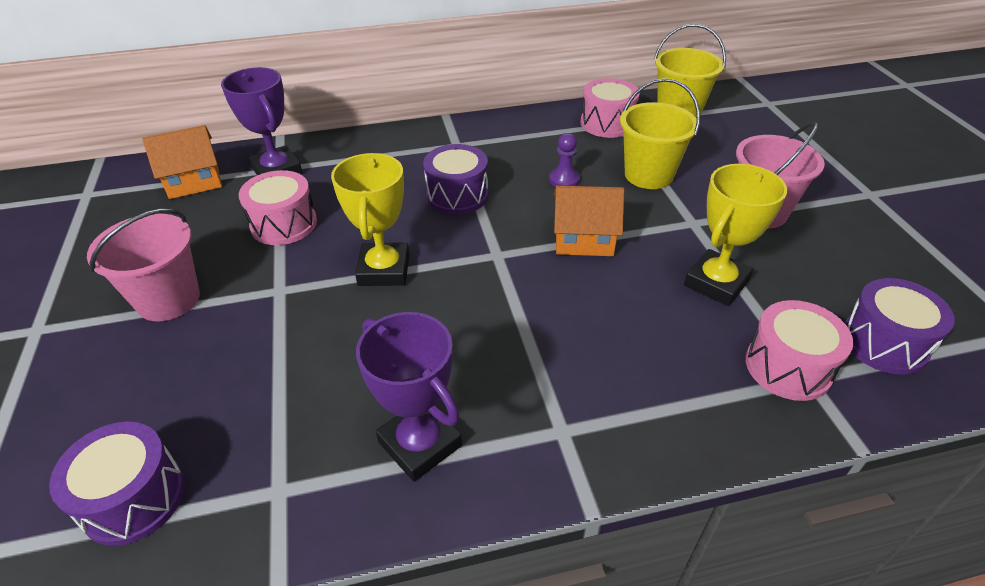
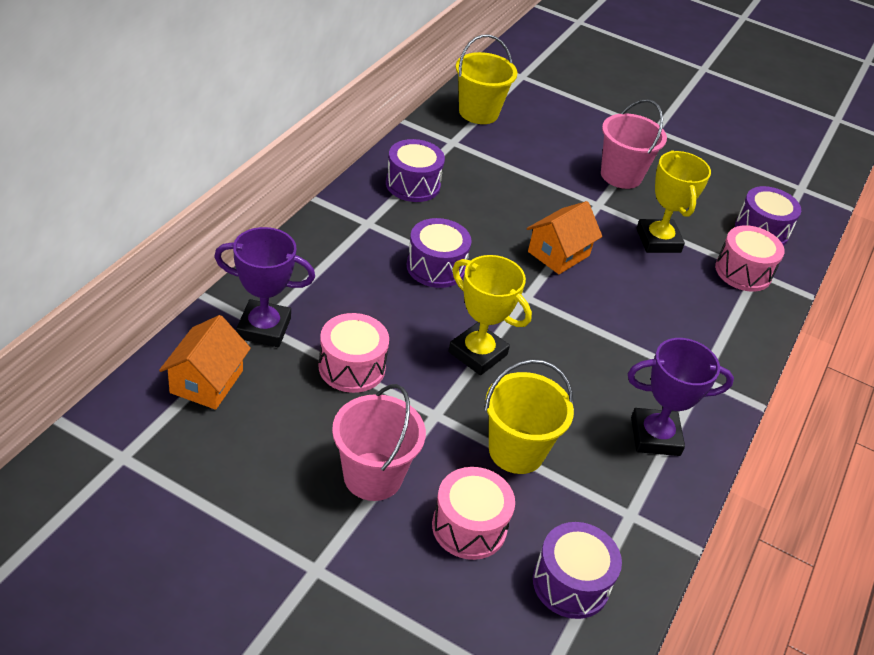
camera: 55 degrees left, 0 degrees up
purple pawn [549,133,580,187] -> none
pink drum [581,78,640,138] -> pink drum moved to [432,467,515,560]
yellow bucket [620,78,700,189] -> yellow bucket moved to [484,359,574,474]
none -> purple drum [386,139,445,202]

